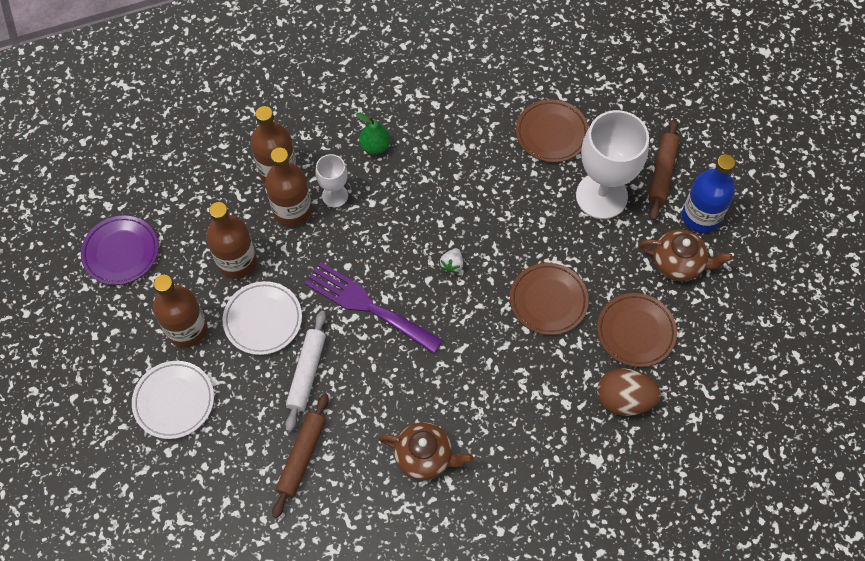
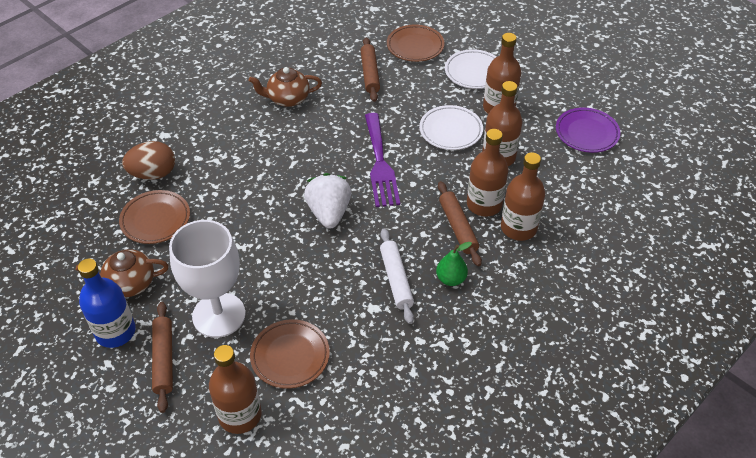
camera: 155 degrees right, 15 degrees down
white rolling pin [285,311,326,432] -> white rolling pin moved to [380,228,414,324]
purple fork [304,262,443,354] -> purple fork turned 75 degrees clockwise [365,113,400,207]
white goblet [315,154,348,207] -> brown rolling pin [438,181,482,266]
white strawberry [440,248,463,274] -> white strawberry [304,173,351,228], size x2.18
brown plate [510,263,589,335] -> brown plate moved to [387,25,445,62]
none -> brown bottle [209,345,262,434]

